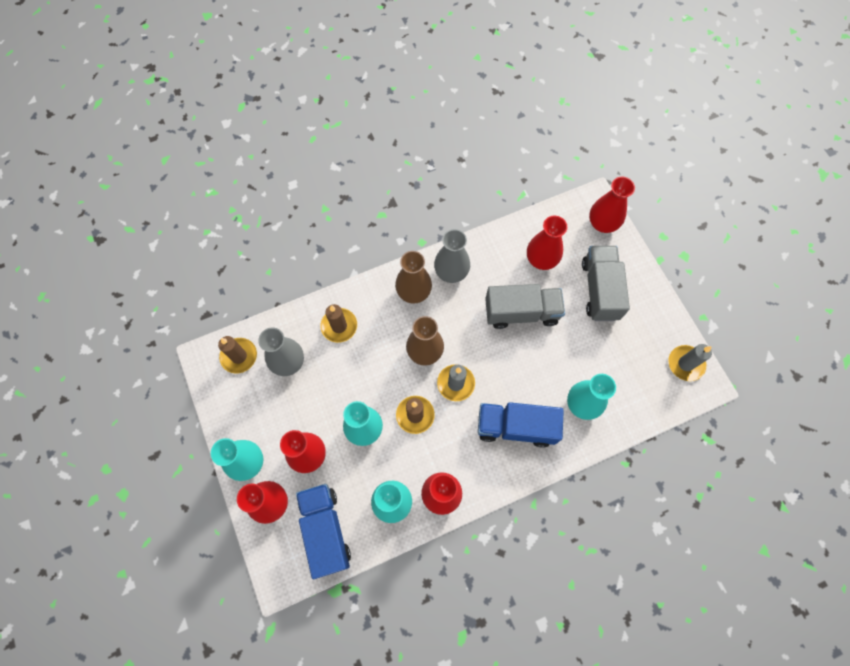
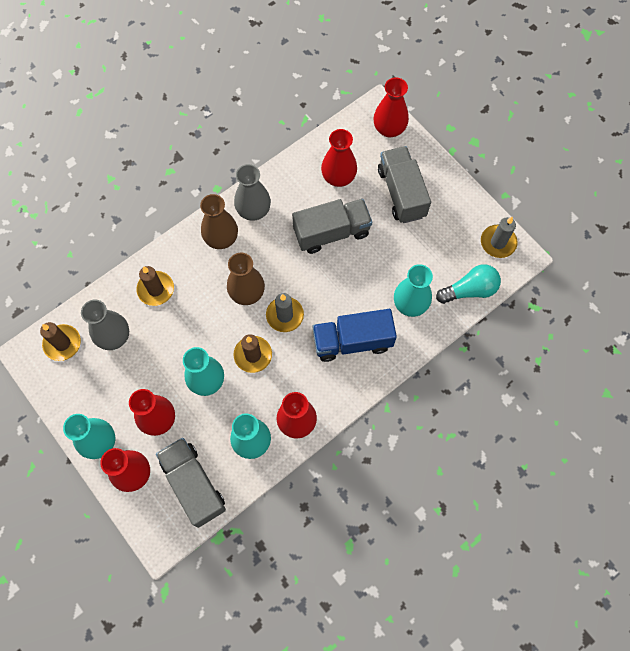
camera: 15 degrees left, 0 degrees up
blue truck [296,484,351,579] -> grey truck [156,438,226,528]
none -> turquoise light bulb [436,264,501,304]

